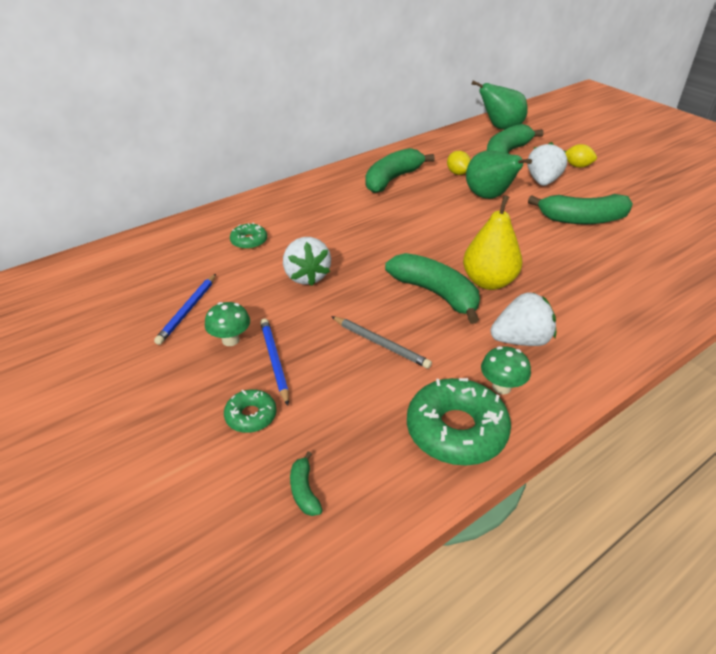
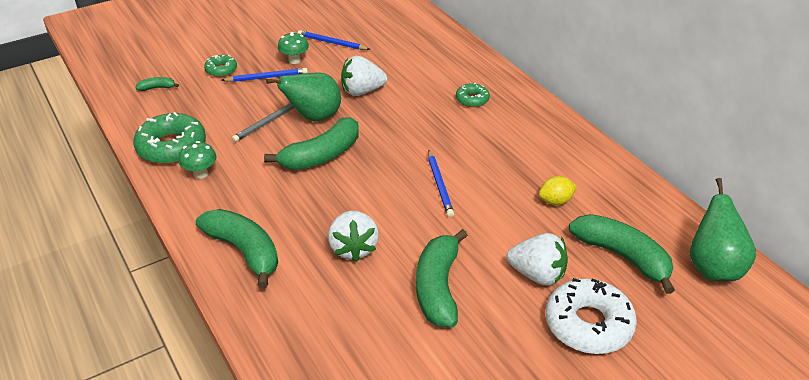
camera: 95 degrees right, 0 degrees up
green donut [230,223,267,249] -> green donut moved to [456,83,490,107]
green banana [366,148,435,193] -> green banana moved to [196,209,278,288]
yellow pear [463,195,522,290] -> none
green pear [466,151,532,199] -> green pear moved to [266,72,341,121]
white strawberry [491,292,556,346] -> white strawberry moved to [328,211,379,262]
yellow lemon [565,144,597,168] -> white donut [545,278,637,354]
none -> blue pencil [428,150,454,217]

